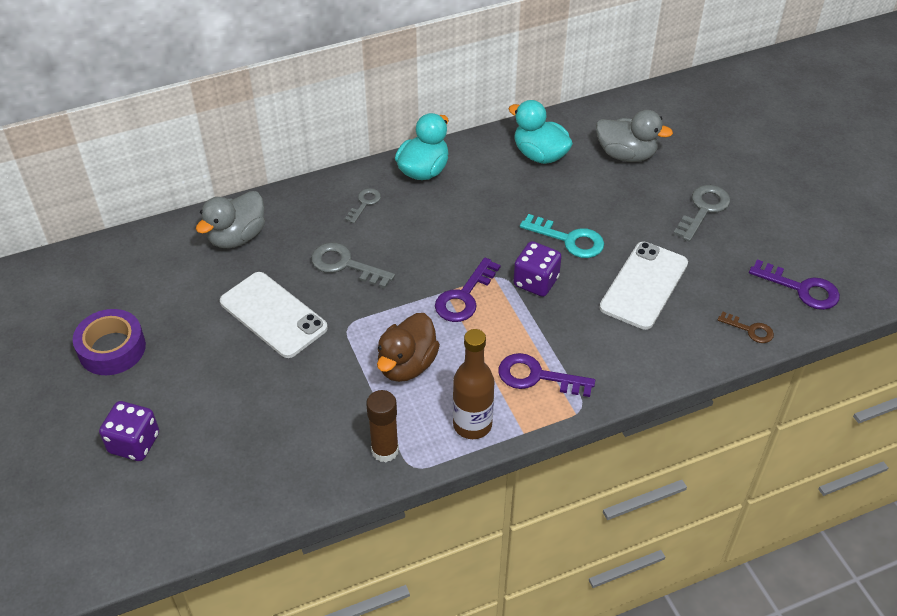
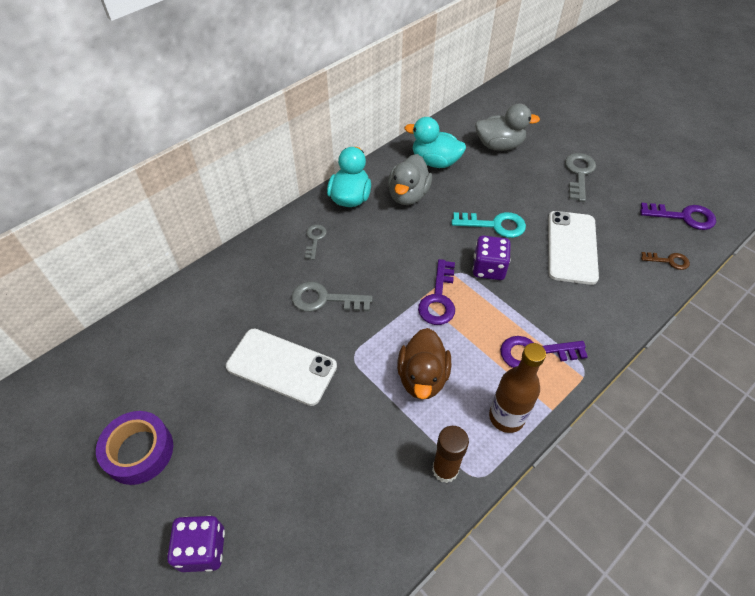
camera: 20 degrees left, 5 degrees up
grey duck [196,191,265,248] -> grey duck moved to [388,154,432,205]

